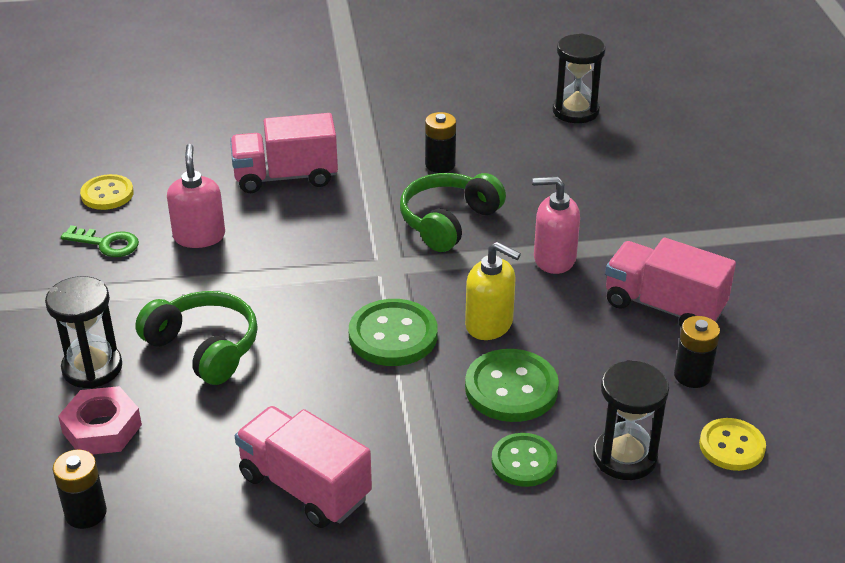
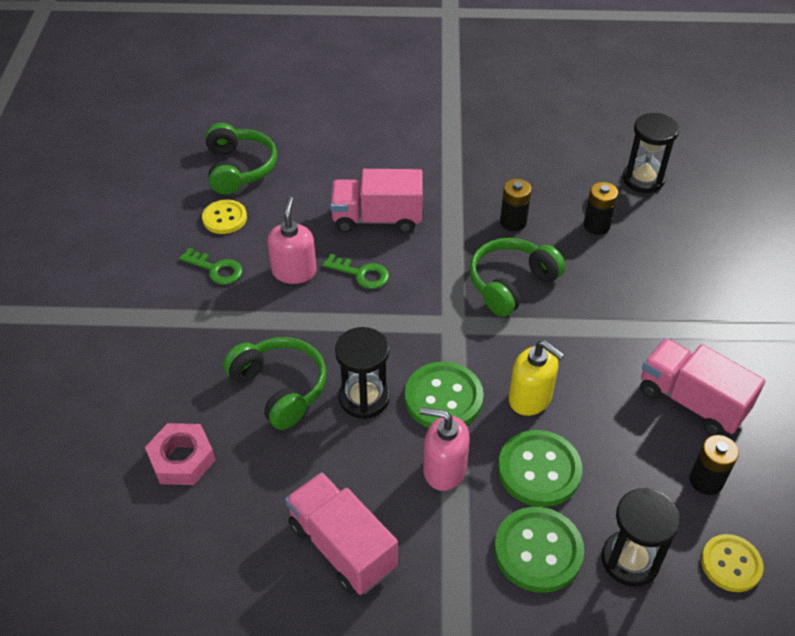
camera: 10 degrees right, 10 degrees up
black hourglass [45,276,122,388] -> black hourglass moved to [335,327,390,419]
black battery [53,449,107,529] -> black battery moved to [583,182,618,235]
green button [492,433,557,487] -> green button [494,507,584,593], size x1.51
pink soap dispenser [533,177,580,274] -> pink soap dispenser moved to [420,407,470,491]
none -> green headphones [205,123,277,195]
none -> green key [323,254,389,289]

